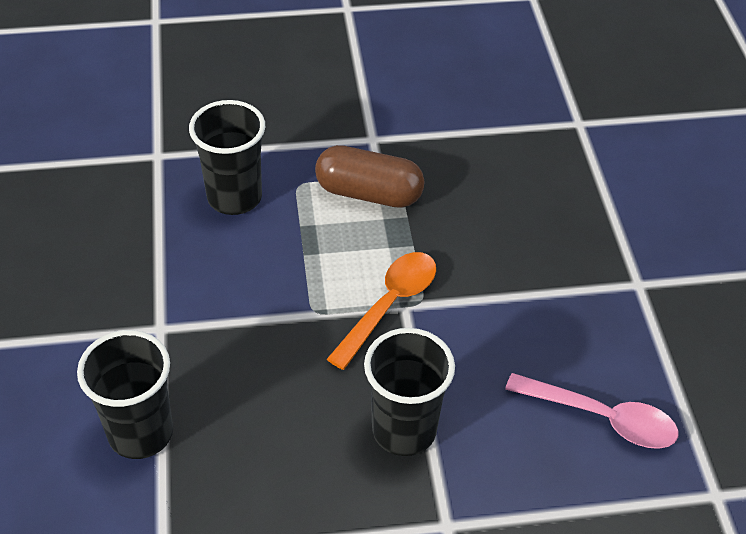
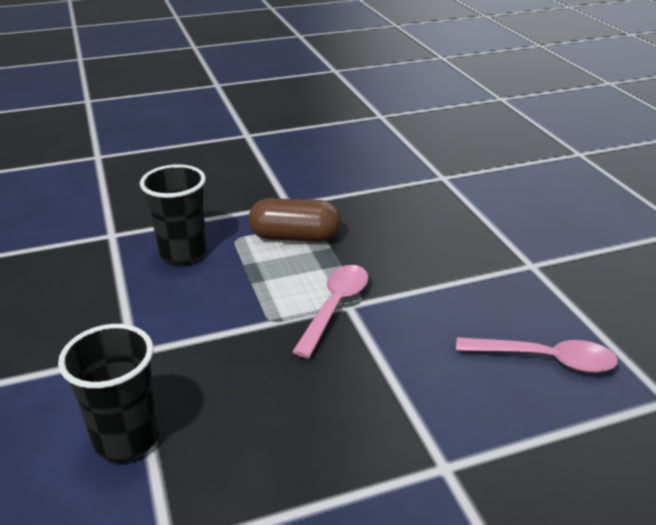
camera: 10 degrees left, 15 degrees down
orange spoon [327,252,436,370] -> pink spoon [292,265,368,358]
black cup [364,328,455,456] -> none

